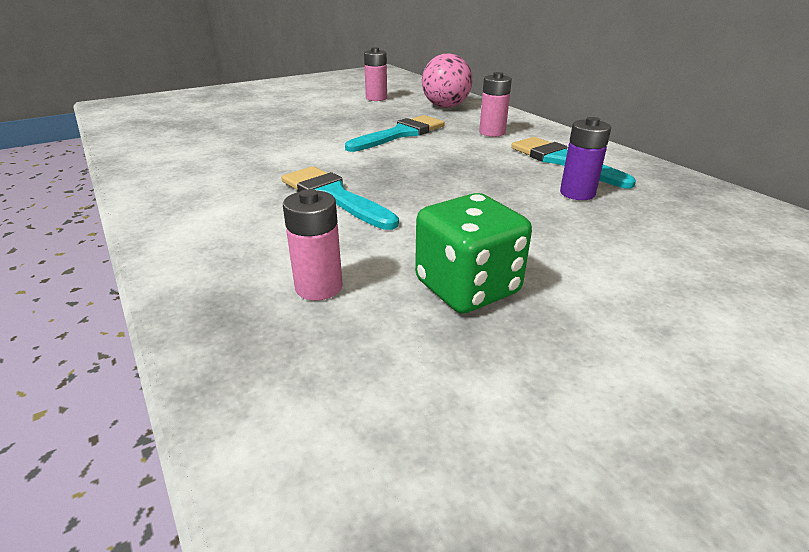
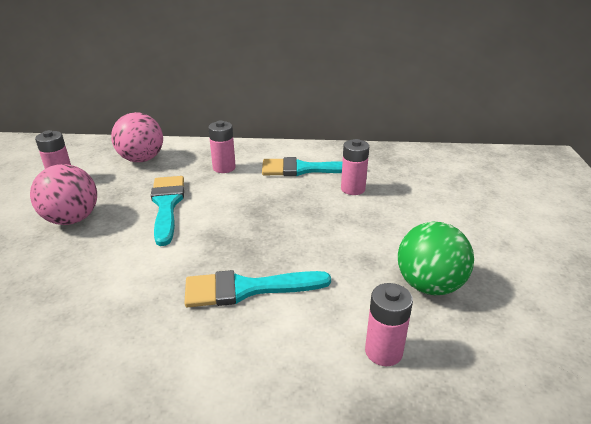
camera: 55 degrees left, 0 degrees up
green dice [415,193,532,313] -> green ball [398,222,474,295]
purple battery [560,117,611,200] -> pink battery [341,139,369,195]
none -> pink ball [30,164,97,225]

